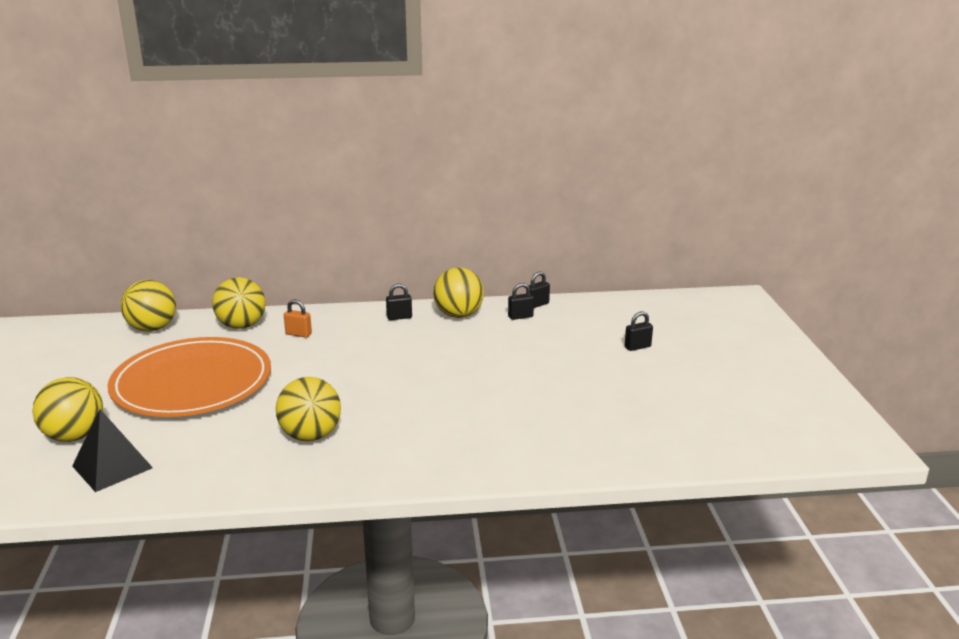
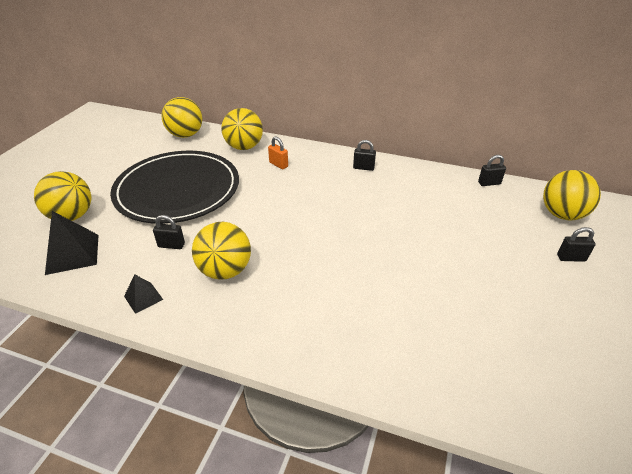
camera: 25 degrees right, 15 degrees up
orange plate [108,337,271,417] -> black plate [110,151,239,224]
yellow ball [433,267,484,318] -> yellow ball moved to [543,170,601,220]
black padlock [508,283,534,320] -> black padlock moved to [153,215,185,249]
none -> black pyramid [124,275,163,314]

